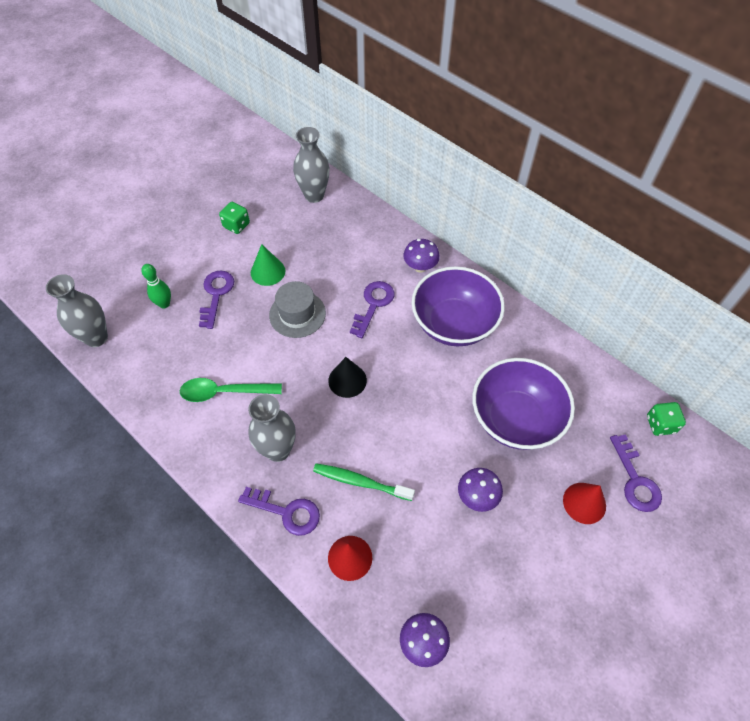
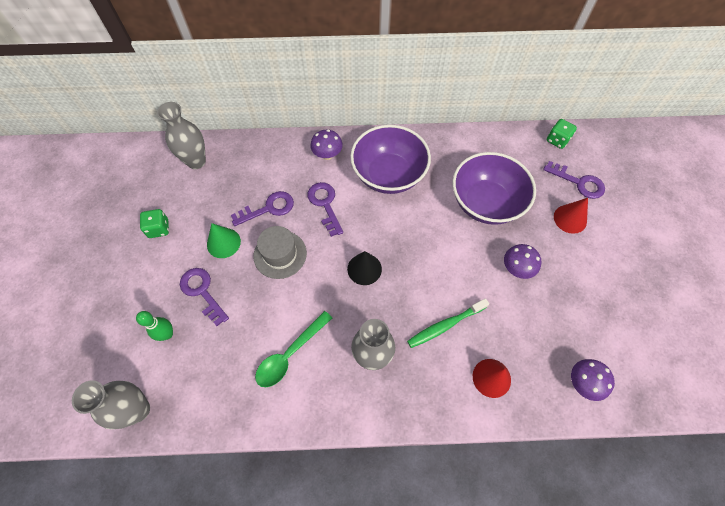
camera: 45 degrees left, 5 degrees up
purple key [238,487,320,536] -> purple key moved to [231,191,294,226]

